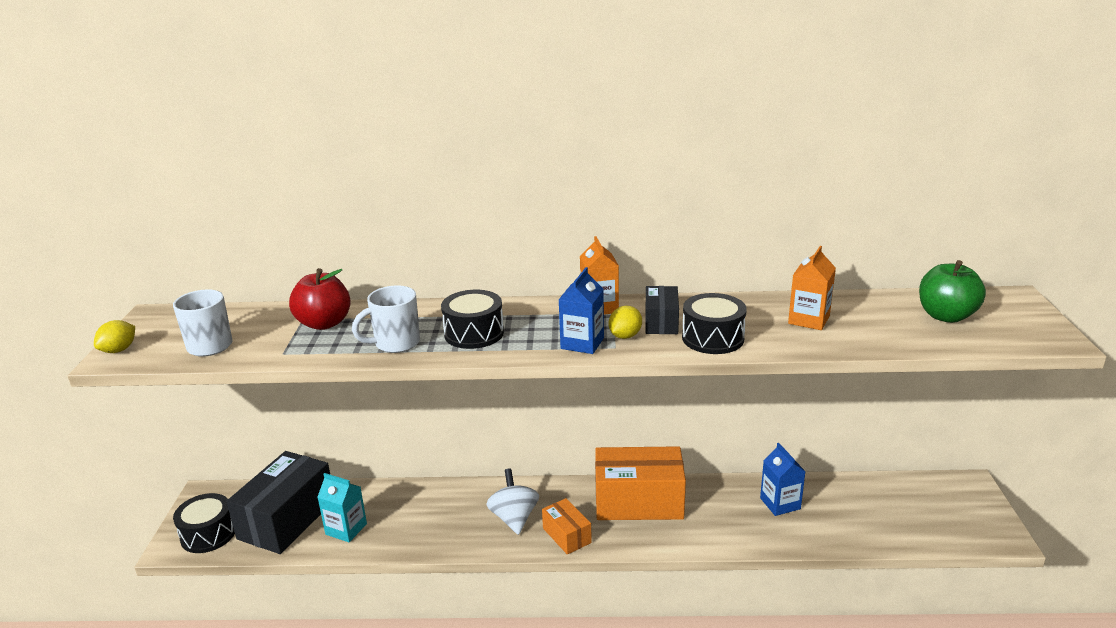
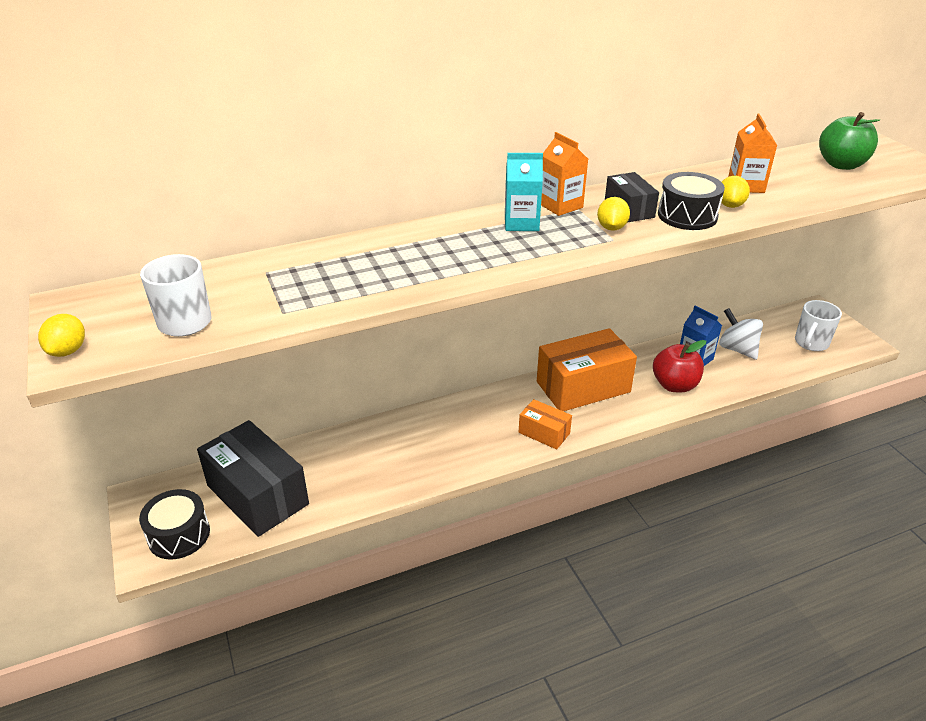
camera: 25 degrees left, 10 degrees up
black box [226,451,330,554] -> black box turned 45 degrees counterclockwise [197,420,309,537]
red apple [289,268,351,330] -> red apple moved to [653,340,706,392]
turquoise carton [317,473,367,542] -> turquoise carton moved to [505,153,543,231]
white mug [352,285,420,353] -> white mug moved to [795,300,842,351]
black drum [441,290,504,349] -> none
white spinning top [486,468,539,535] -> white spinning top moved to [719,308,763,360]
blue carton [559,267,604,354] -> none
none -> yellow lemon [721,176,750,208]

